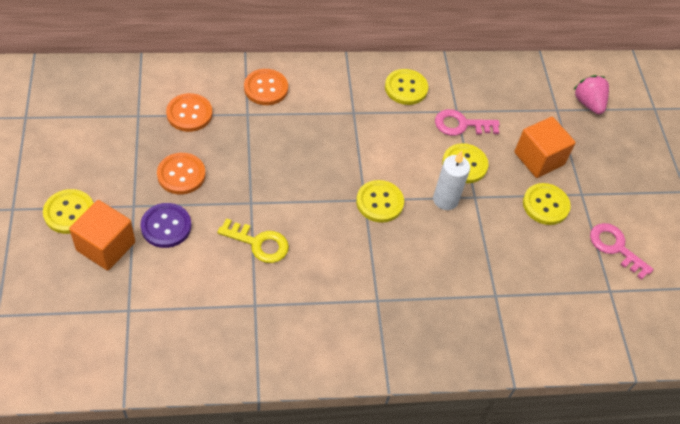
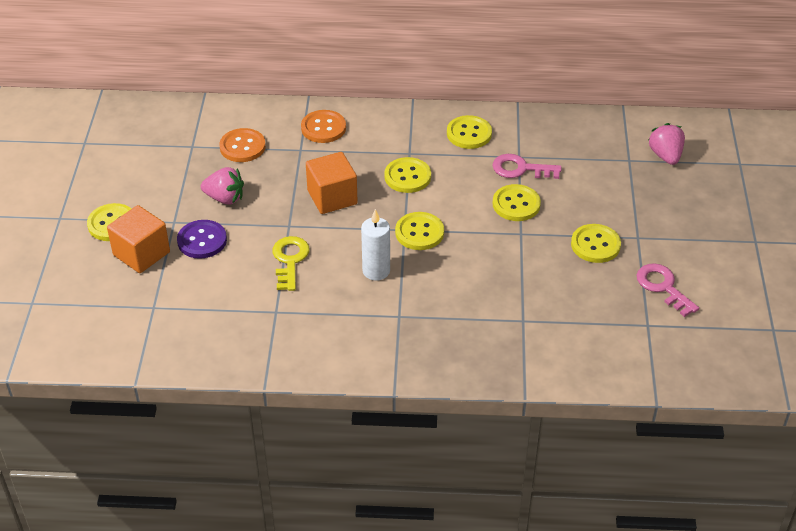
camera: 15 degrees right, 10 degrees down
orange button [157,153,206,195] -> pink strawberry [201,167,244,204]
yellow key [218,218,289,263] -> yellow key turned 120 degrees counterclockwise [273,236,309,291]
white candle [433,151,470,210] -> white candle moved to [361,209,390,281]
orange cube [514,117,576,178] -> orange cube moved to [306,152,358,214]
none -> yellow button [384,157,431,193]

